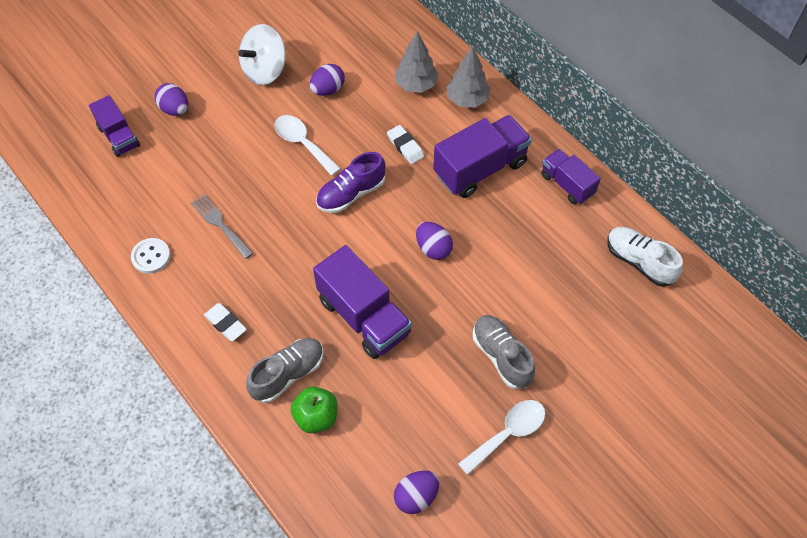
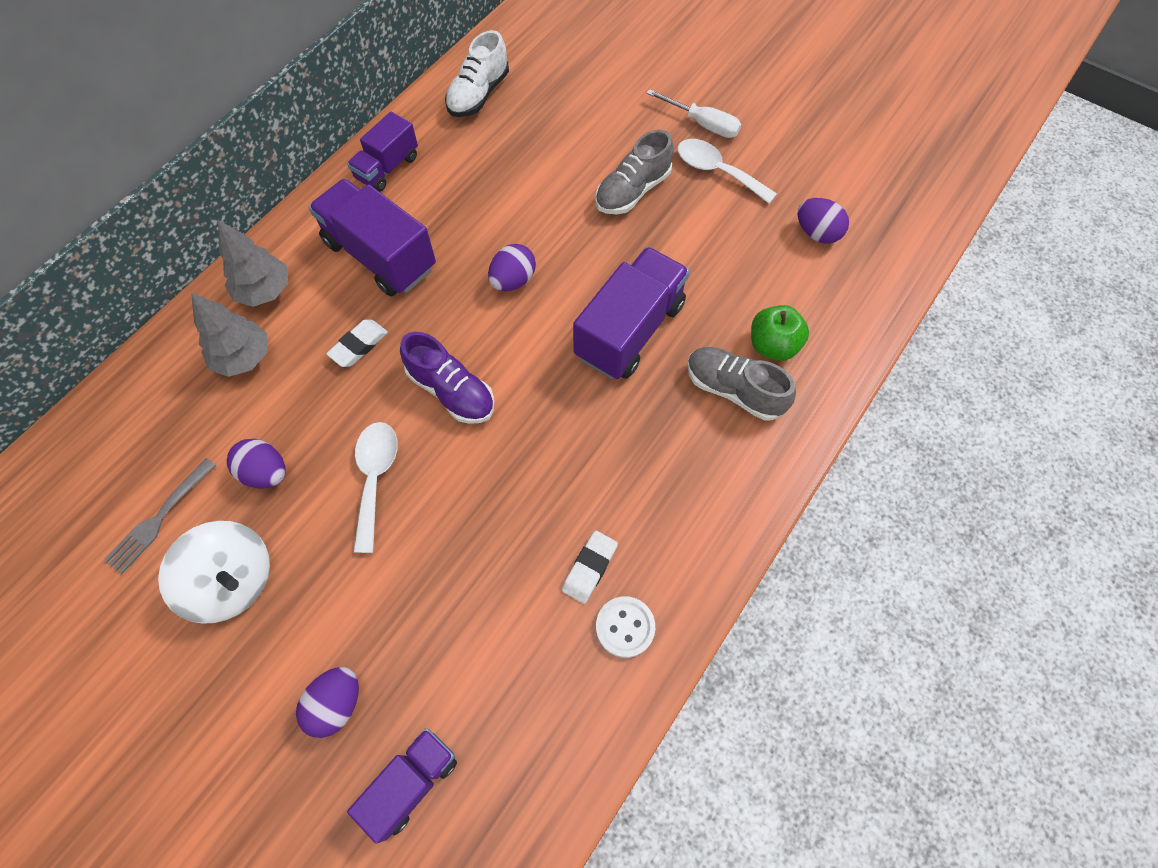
camera: 105 degrees left, 5 degrees up
grey fork [191,194,254,259] -> grey fork moved to [104,458,216,574]
white eraser [204,303,247,341] -> white eraser moved to [562,531,618,604]
white spoon [274,115,341,176] -> white spoon turned 150 degrees clockwise [353,422,398,553]
none -> white screwdriver [647,89,741,138]

